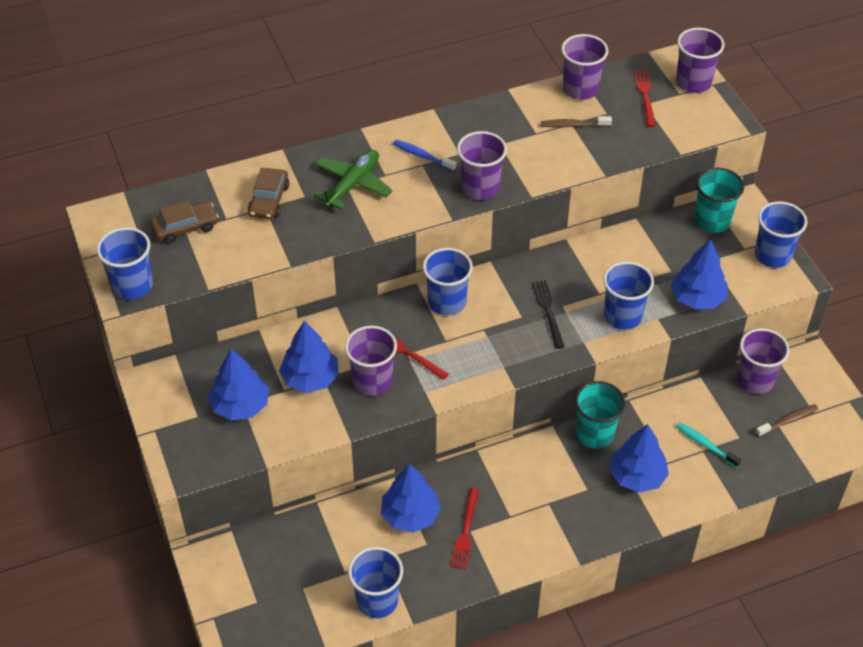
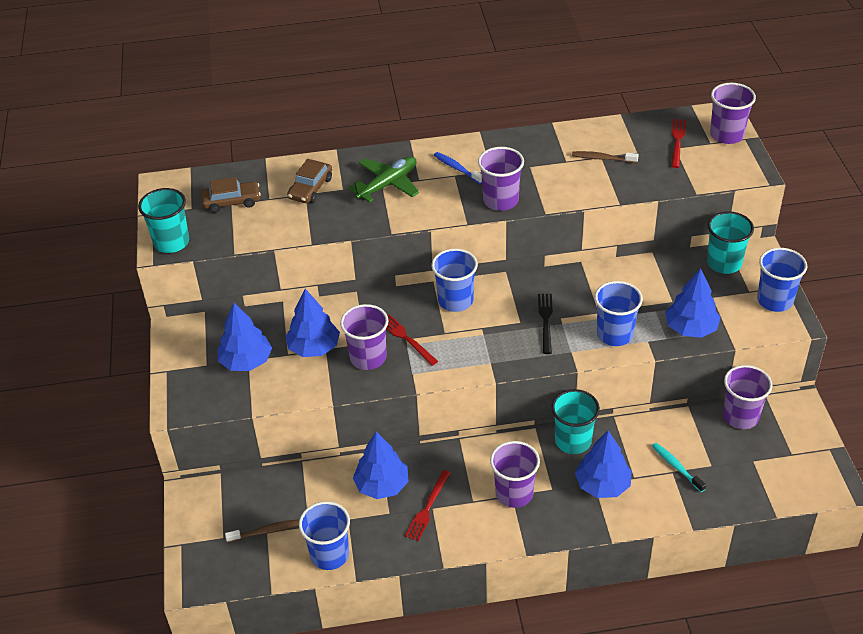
camera: 15 degrees right, 5 degrees down
blue cup [97,227,153,299] -> turquoise cup [138,188,189,253]
purple cup [561,34,608,100] -> purple cup moved to [490,441,540,508]
brown toothbrush [755,404,818,437] -> brown toothbrush moved to [225,520,299,543]

